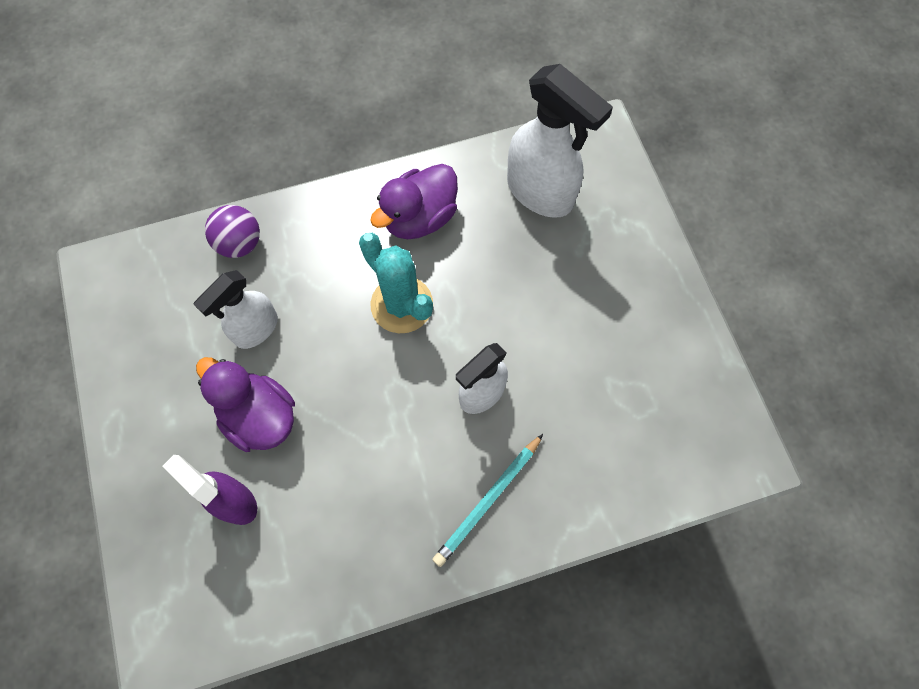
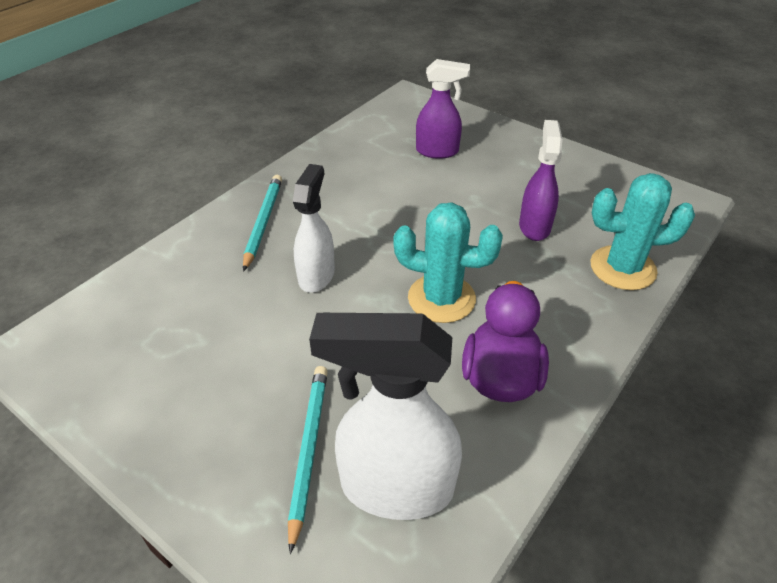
camera: 145 degrees right, 25 degrees down
white spray bottle [194,270,278,349] -> purple spray bottle [519,120,562,241]
purple duck [196,357,295,452] -> none
purple ball [205,205,260,258] -> turquoise cactus [590,173,695,290]
none -> turquoise pencil [288,366,328,554]

